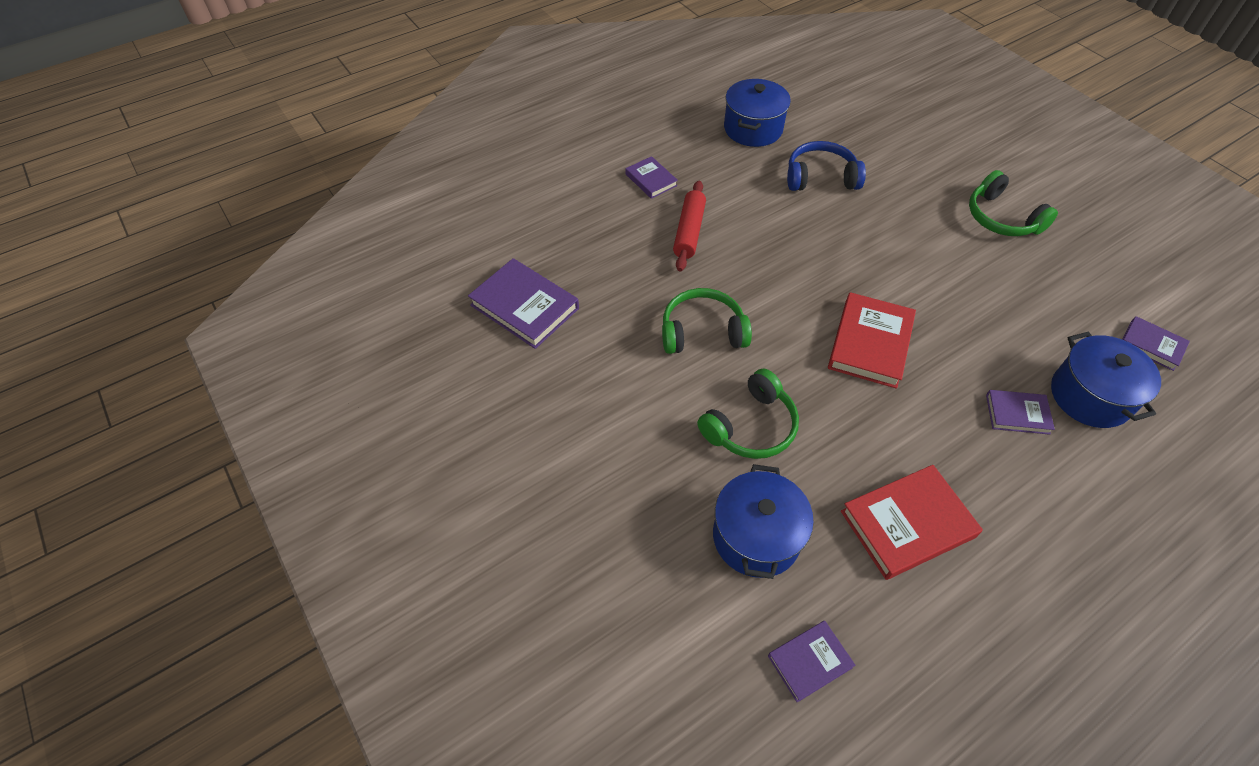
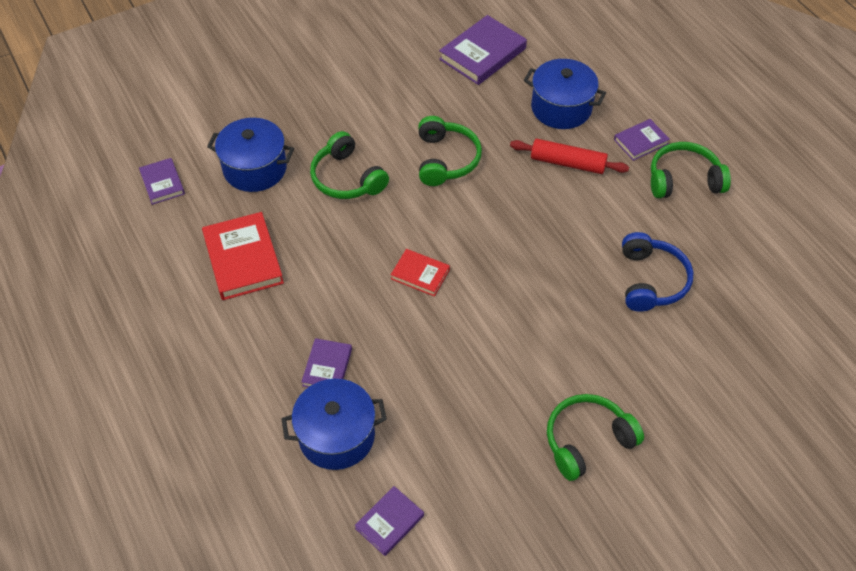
camera: 95 degrees right, 0 degrees up
blue pot [724,79,791,147] -> blue pot moved to [524,59,606,129]
red book [828,292,916,389] -> red book [391,249,450,297], size x0.57
none -> green headphones [651,142,731,198]

